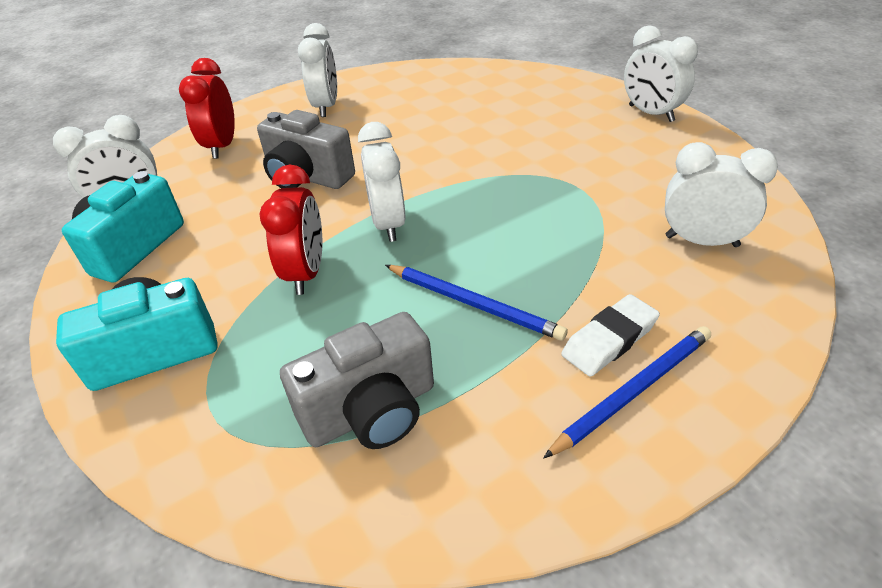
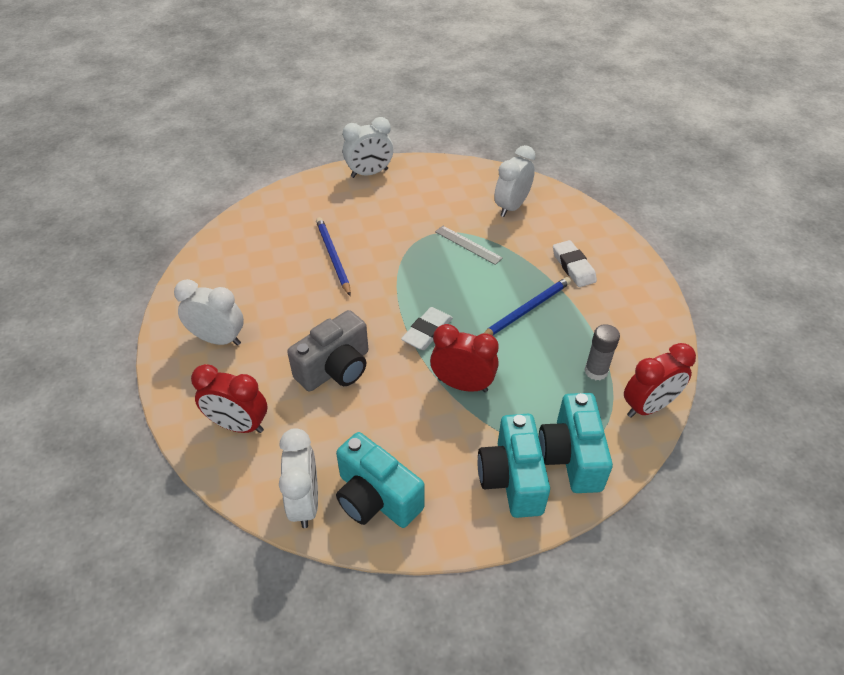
camera: 75 degrees left, 5 degrees up
grey camera [280,312,434,449] -> grey glue stick [584,324,620,381]
white clock [358,122,405,242] -> white eraser [401,307,453,350]
blue pencil [543,326,711,459] -> blue pencil moved to [316,217,351,296]
none -> grey ruler [435,226,503,265]
none -> turquoise camera [539,393,613,493]
none -> red clock [624,343,696,418]

